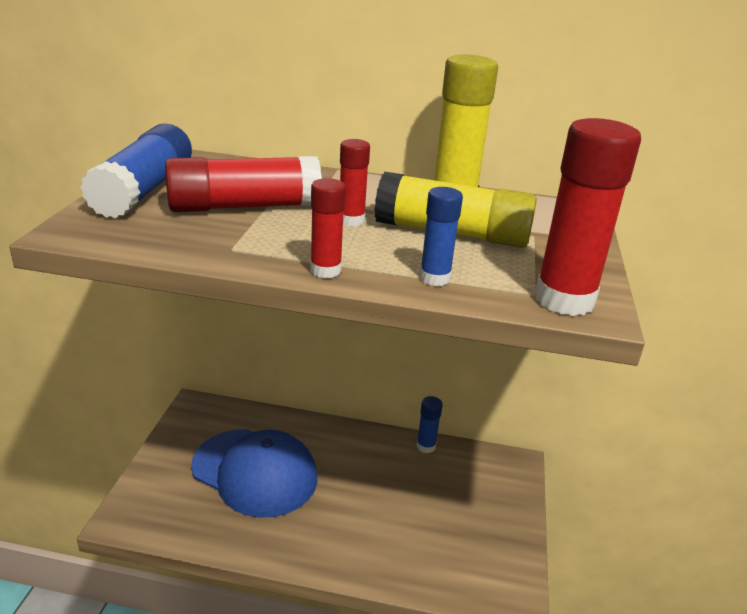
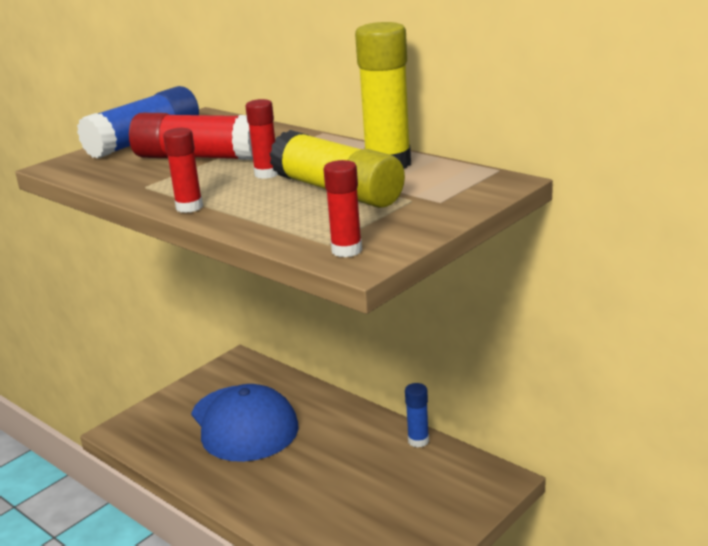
camera: 35 degrees right, 5 degrees down
blue glue stick [419,187,463,286] -> none
red glue stick [535,118,641,316] -> red glue stick [323,160,362,257], size x0.54

